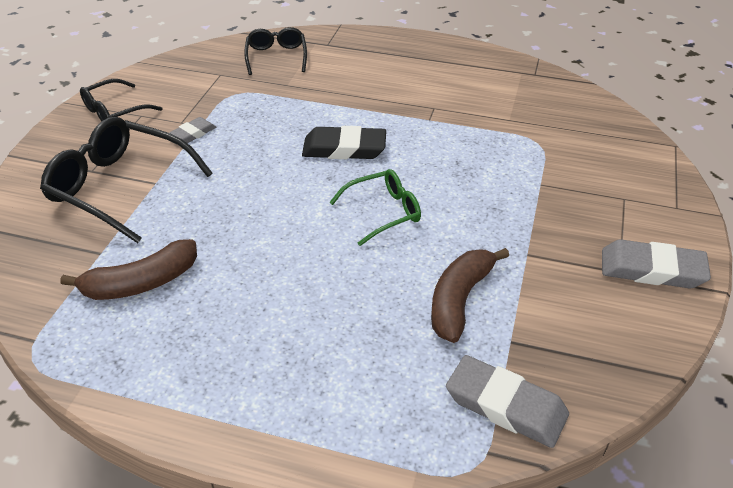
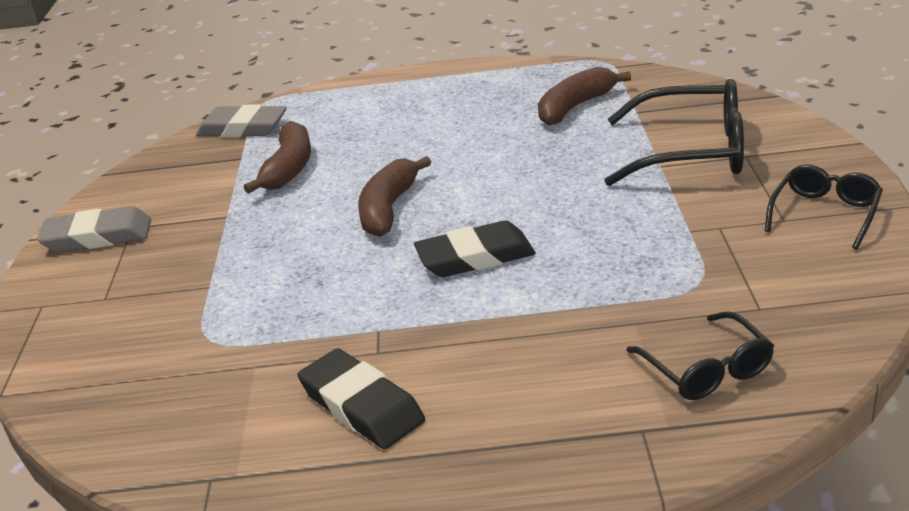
camera: 165 degrees right, 10 degrees down
grey eraser [169,117,216,143] -> none
green glasses [329,169,421,246] -> brown banana [358,156,431,237]
none -> black eraser [298,348,425,449]

